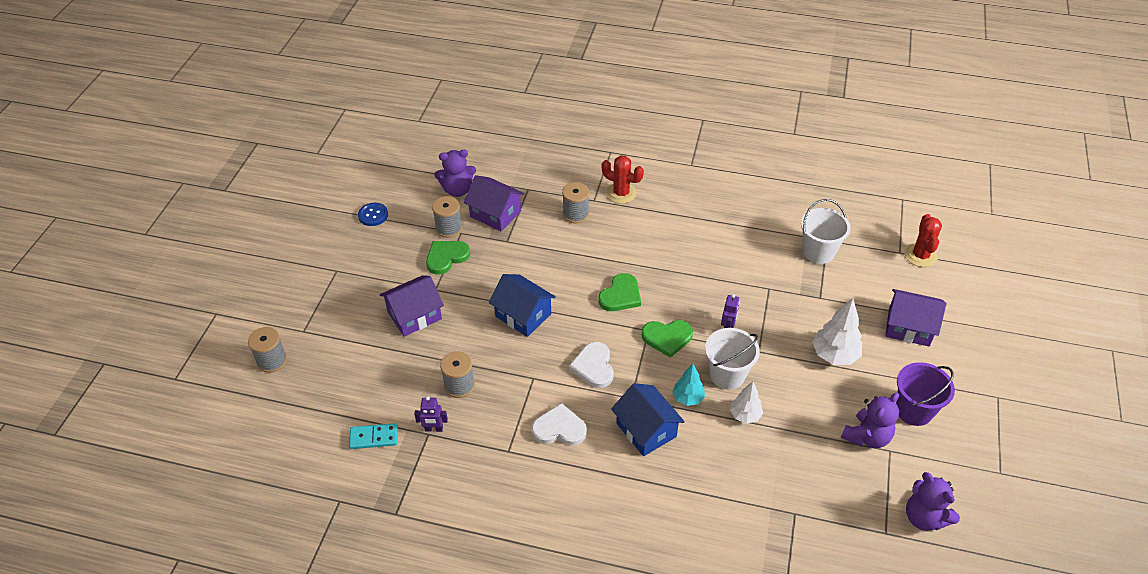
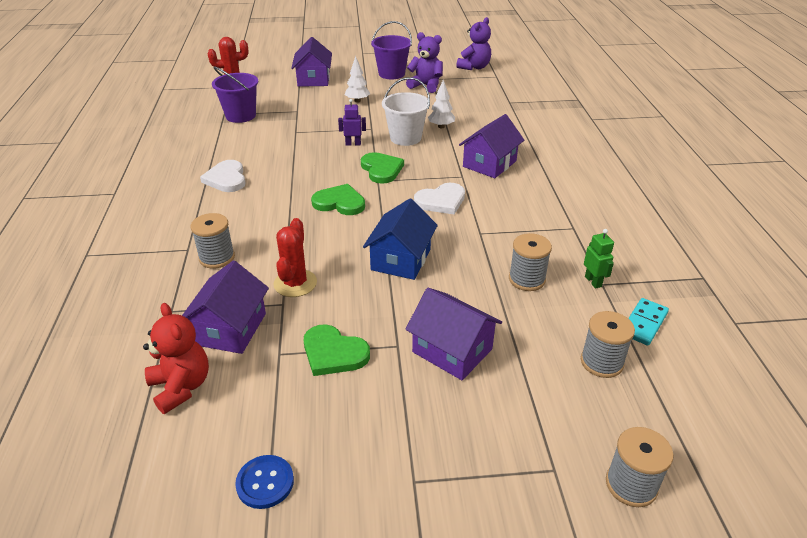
camera: 110 degrees left, 10 degrees down
turquoise domino [349,423,398,449] -> turquoise domino turned 60 degrees clockwise [628,298,669,346]
purple robot [414,396,448,432] -> green robot [584,229,614,289]
grey spool [432,196,462,238] -> grey spool moved to [581,311,635,378]
purple teddy bear [434,150,476,197] -> red teddy bear [143,303,209,414]
white heart [532,403,587,445] -> white heart moved to [200,160,246,192]
red cactus [601,155,644,204] -> red cactus moved to [274,218,317,297]
blue house [611,383,685,456] -> purple house [459,114,524,178]
turquoise tree [672,364,705,406] -> none
white bucket [801,199,851,264] -> purple bucket [212,67,258,123]
white tree [812,298,862,365] -> white tree [345,56,370,103], size x0.64

